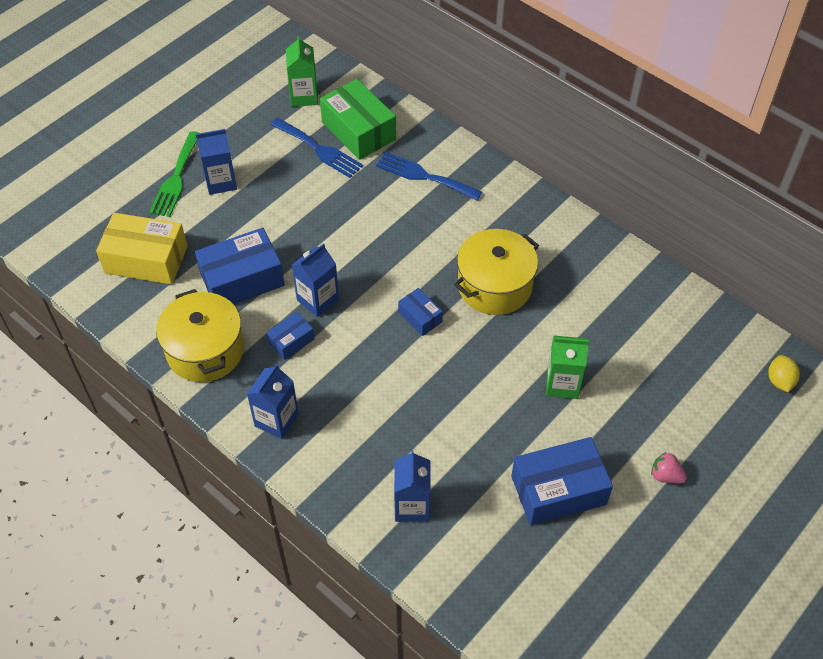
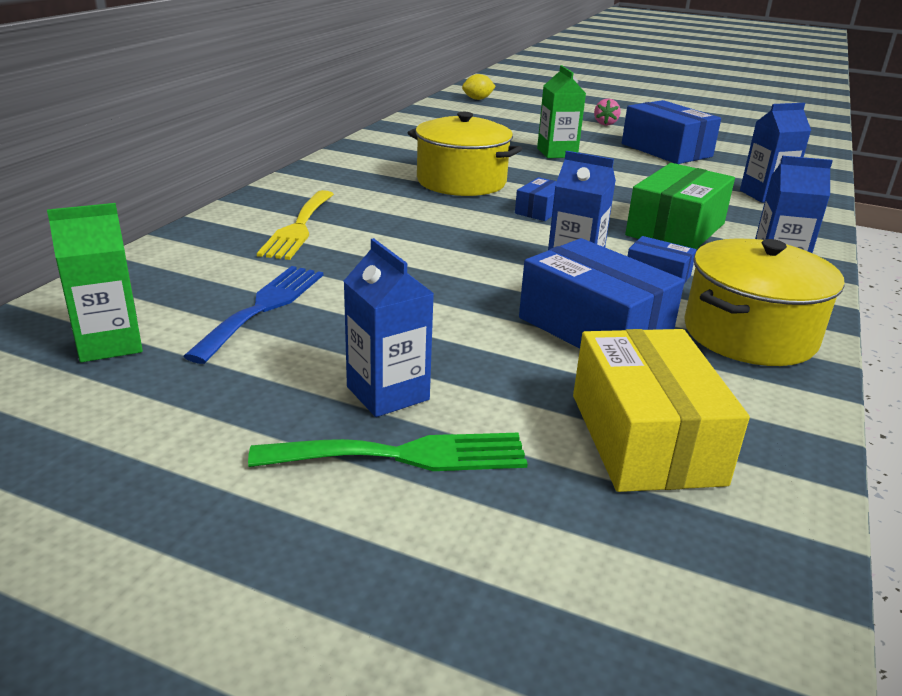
camera: 110 degrees left, 25 degrees down
green box [320,79,396,160] -> green box moved to [625,163,735,249]
blue fork [376,152,482,200] -> yellow fork [257,190,334,260]

